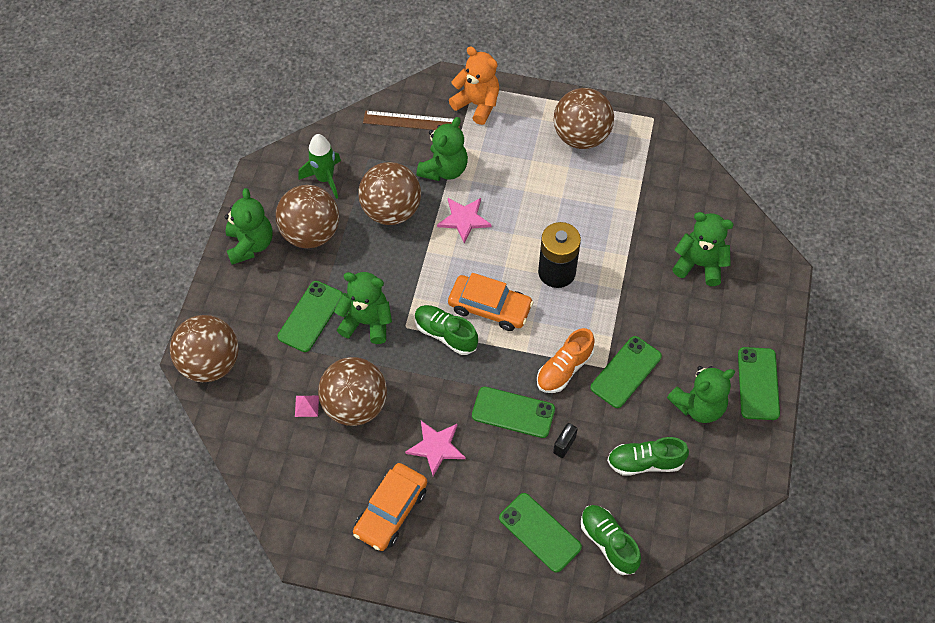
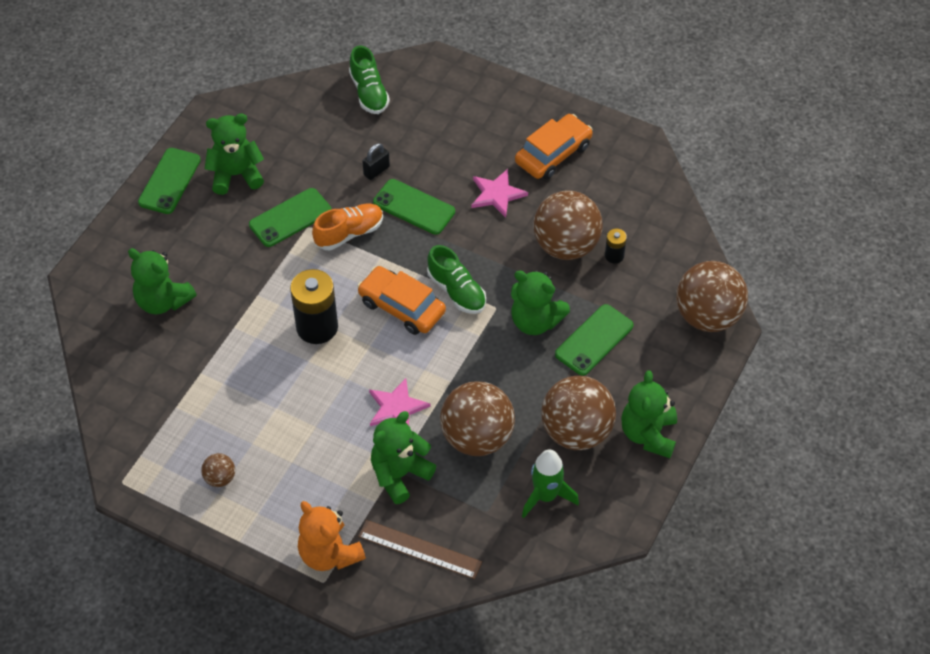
camera: 165 degrees left, 5 degrees down
pink pyramid [295,396,319,417] -> black battery [605,228,627,264]
green phone [499,493,582,573] -> none
brown ball [554,88,614,149] -> brown ball [201,453,235,487], size x0.45
green shoe [607,437,689,476] -> none

